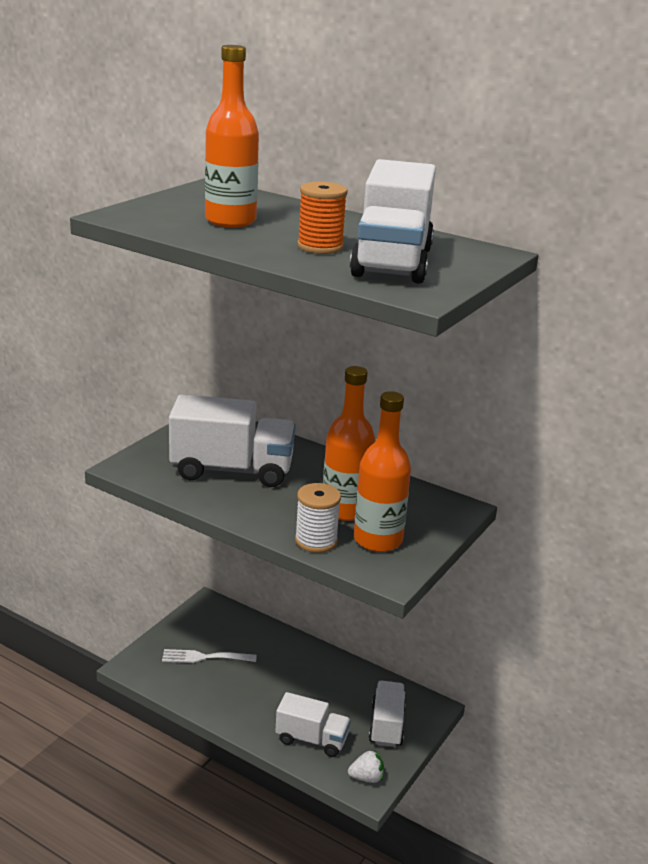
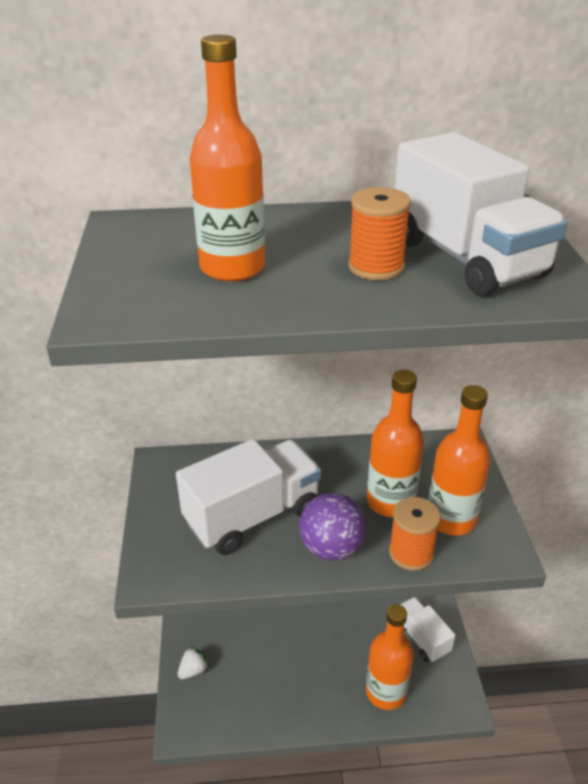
camera: 35 degrees left, 10 degrees up
white fork [162,649,257,663] -> none
white truck [275,692,351,757] -> orange bottle [366,604,414,710]
white spool [295,483,341,553] -> orange spool [389,497,441,570]
white strawberry [348,749,384,783] -> white strawberry moved to [178,646,209,679]
none -> purple ball [299,493,366,560]

